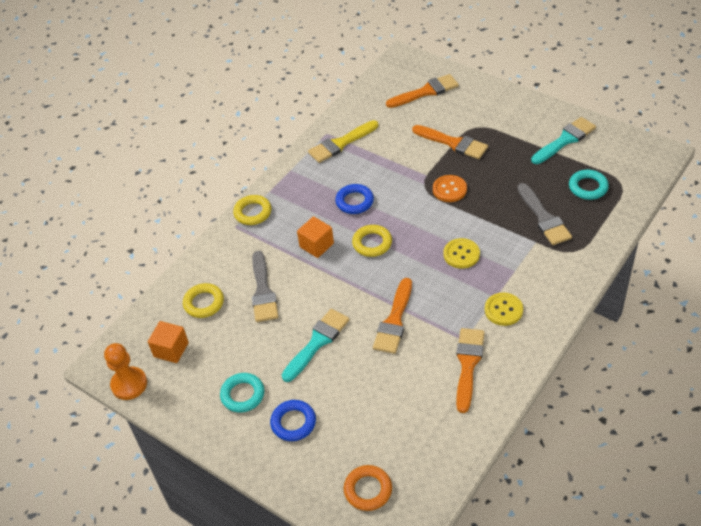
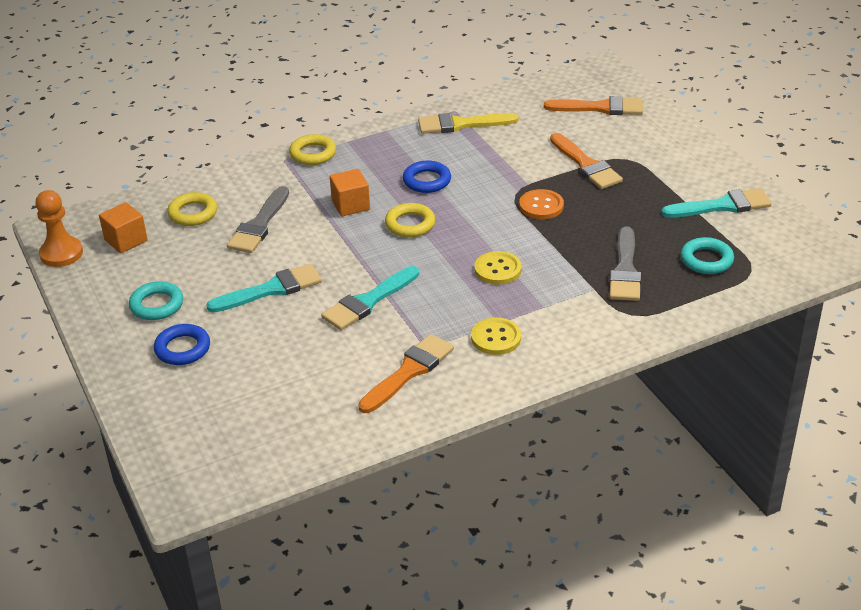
camera: 25 degrees right, 10 degrees down
orange ring [344,465,392,511] -> none
orange brush [373,278,412,354] -> turquoise brush [321,266,419,330]

